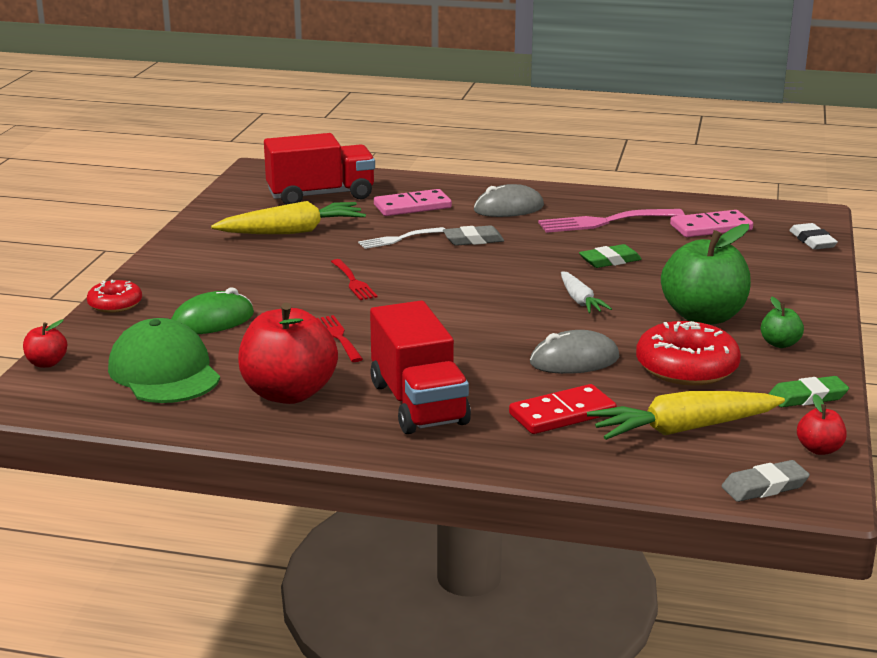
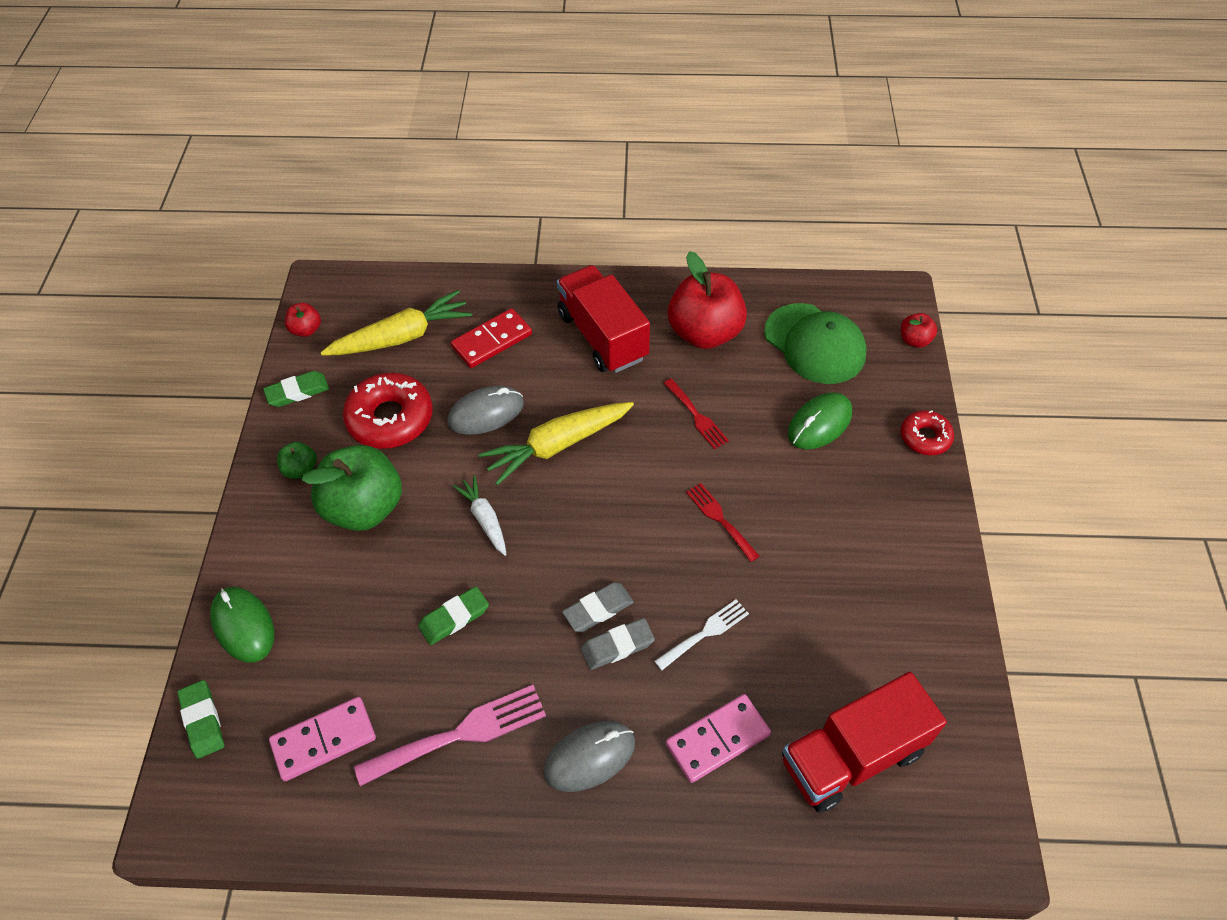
camera: 170 degrees right, 30 degrees up
yellow carrot [211,201,366,234] -> yellow carrot moved to [478,402,634,485]
grey eraser [722,460,810,502] -> grey eraser moved to [562,582,634,632]
white eraser [789,223,838,250] -> green eraser [177,680,224,759]
none -> green mouse [210,587,274,663]

